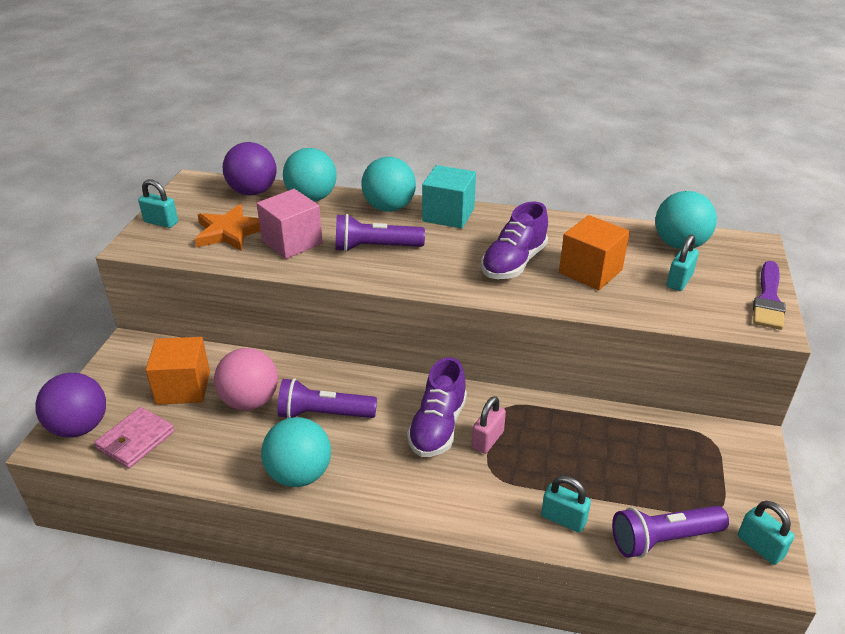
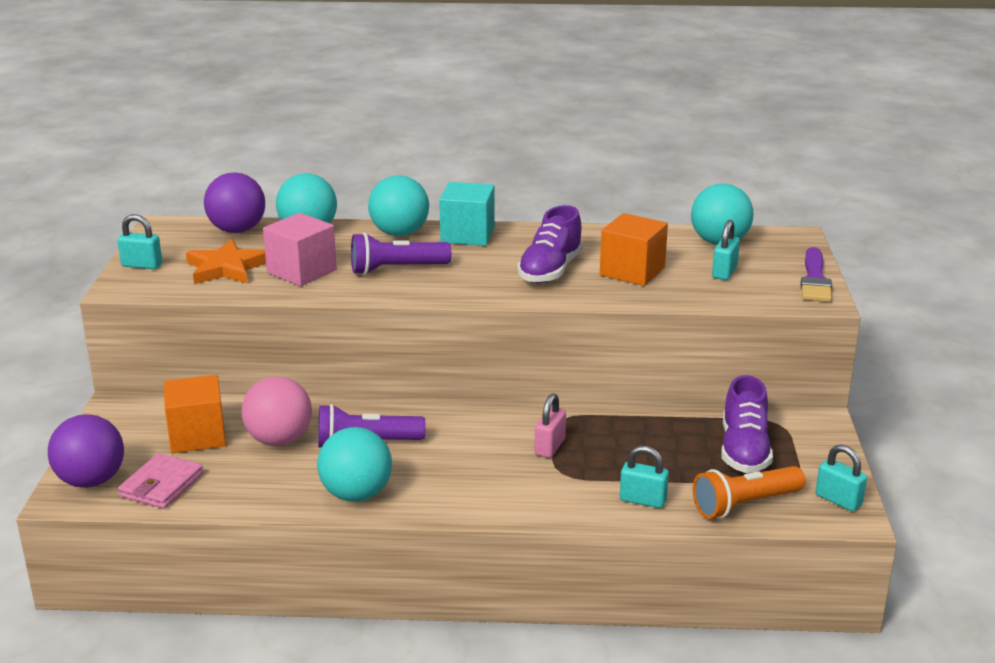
camera: 10 degrees left, 10 degrees down
purple shoe [407,357,467,457] -> purple shoe moved to [721,375,773,473]
purple flashlight [612,506,729,558] -> orange flashlight [692,466,805,519]

